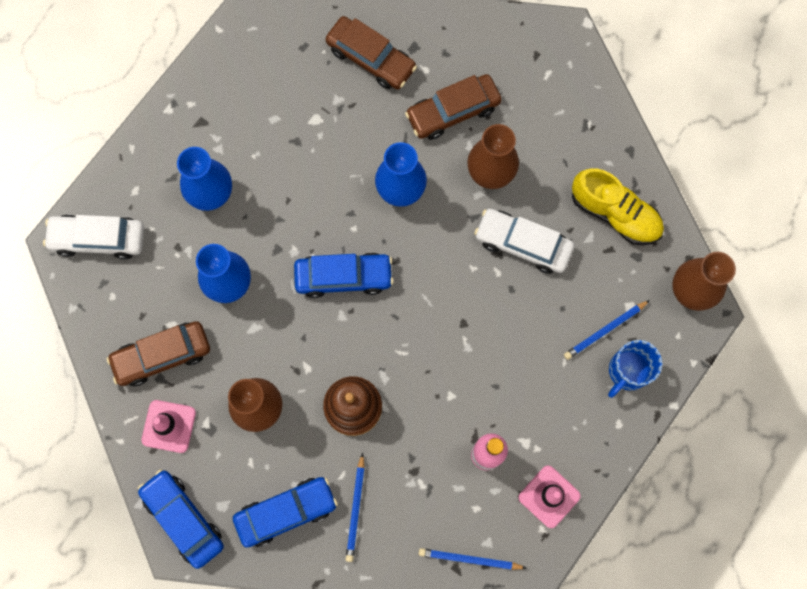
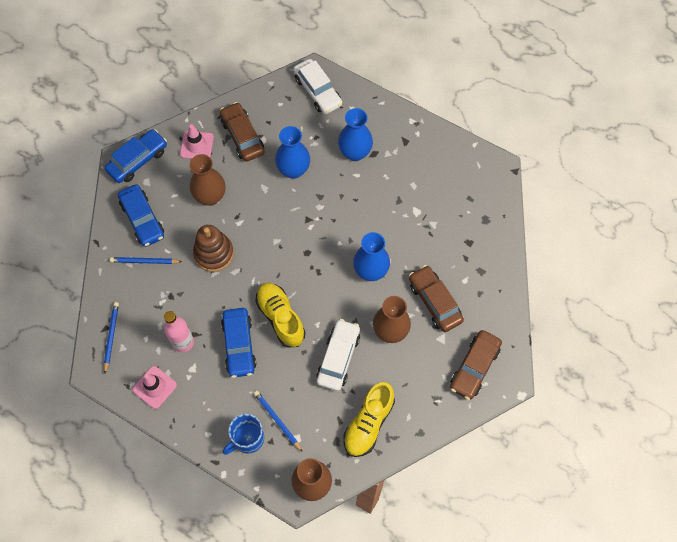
camera: 85 degrees right, 10 degrees down
white car [43,214,144,259] -> white car turned 150 degrees clockwise [293,59,342,114]
blue car [294,252,393,298] -> blue car moved to [221,308,256,378]
brown car [325,16,417,90] -> brown car moved to [450,330,502,400]
blue mug [608,340,662,398] -> blue mug turned 75 degrees counterclockwise [223,414,264,455]
none -> yellow shoe [255,283,305,348]

